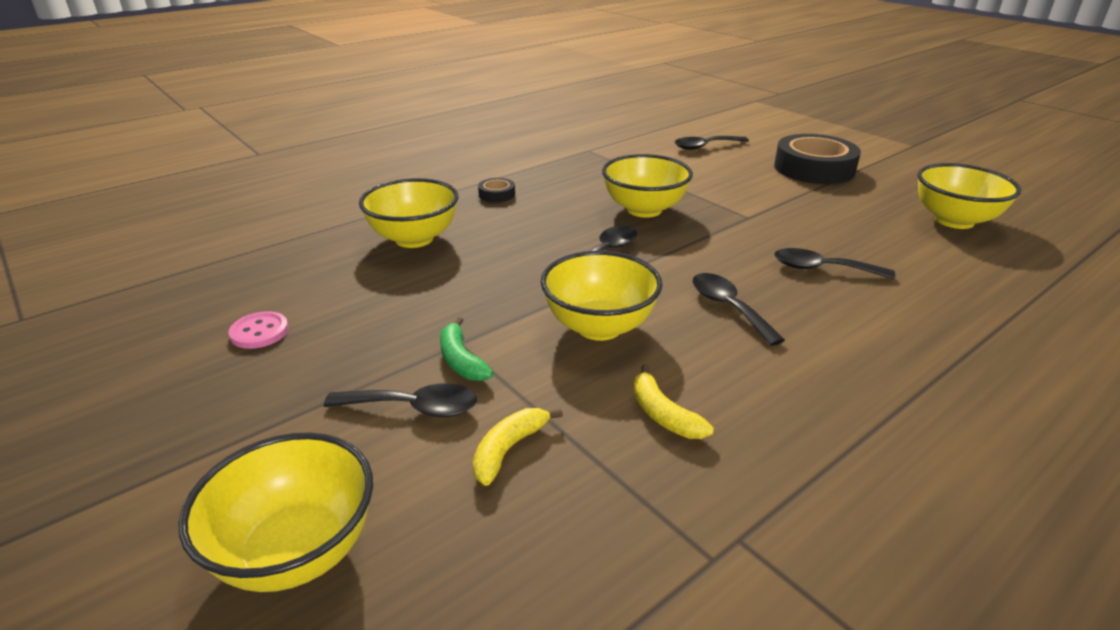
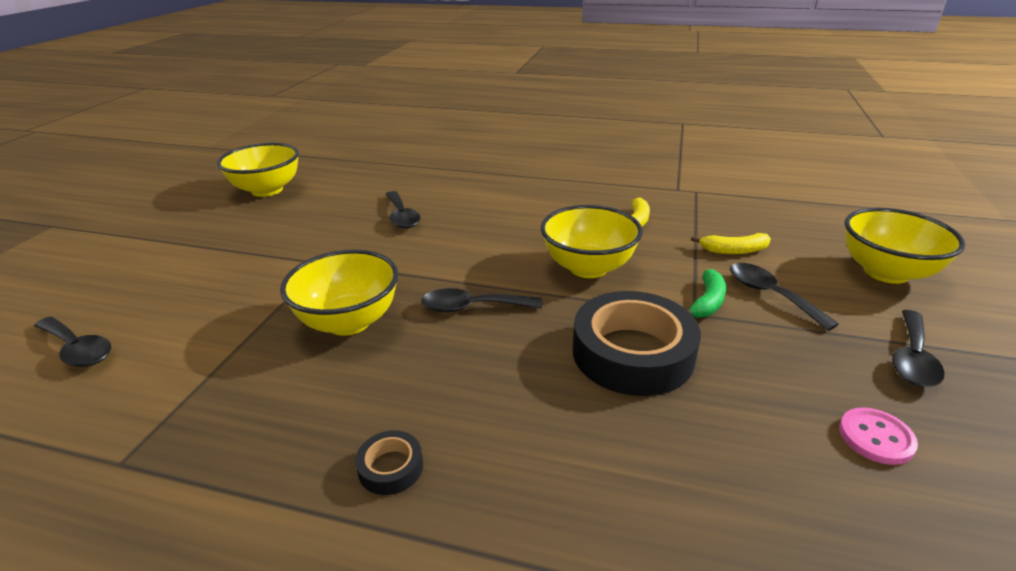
camera: 125 degrees left, 0 degrees up
yellow bowl [359,178,459,248] -> none
black spoon [693,273,785,346] -> black spoon moved to [892,310,945,387]
black tape [774,134,861,184] -> black tape moved to [573,291,701,396]

